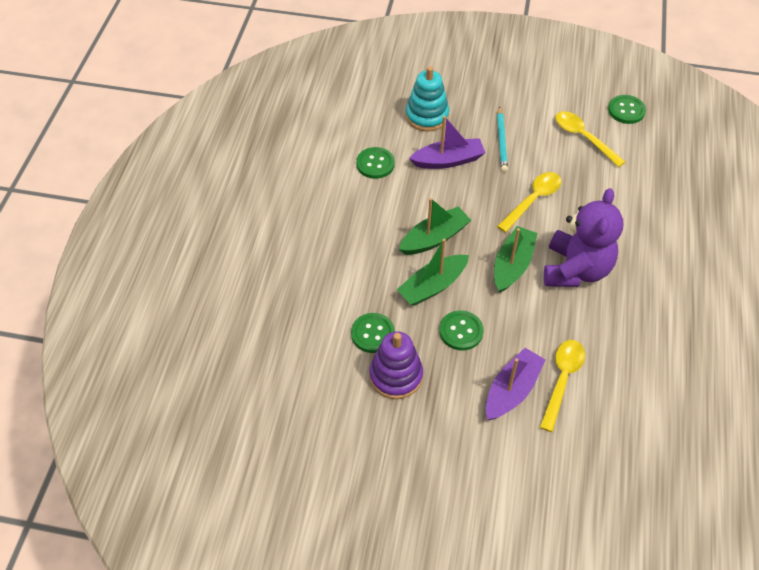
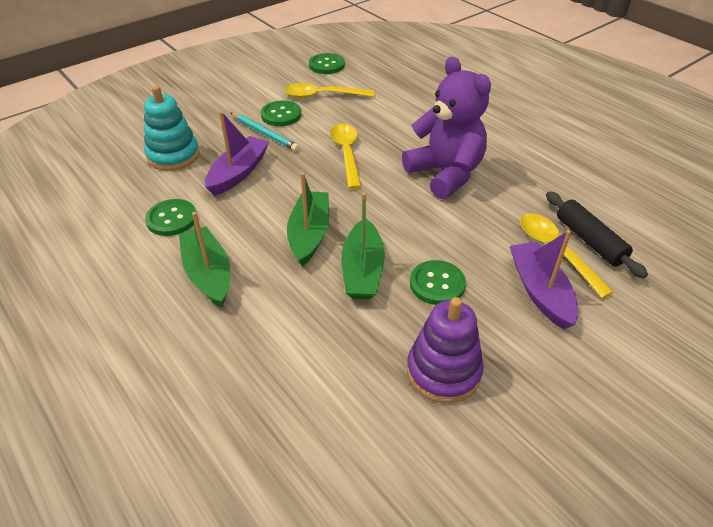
camera: 50 degrees left, 10 degrees down
green button [351,313,395,353] -> green button moved to [261,101,301,126]
green boat [494,226,538,293] -> green boat moved to [179,212,230,307]
none -> black rolling pin [546,191,648,279]

